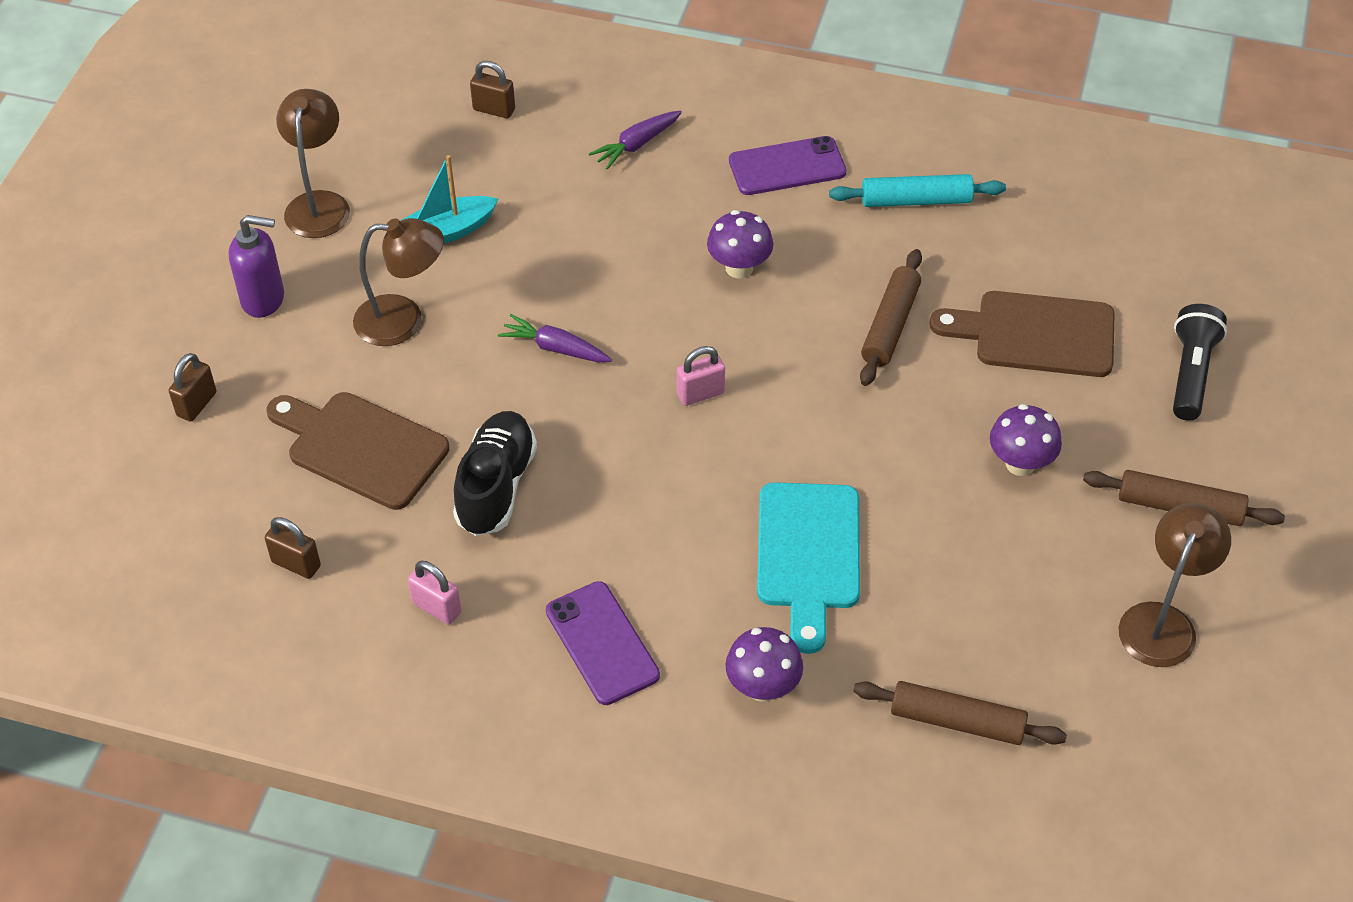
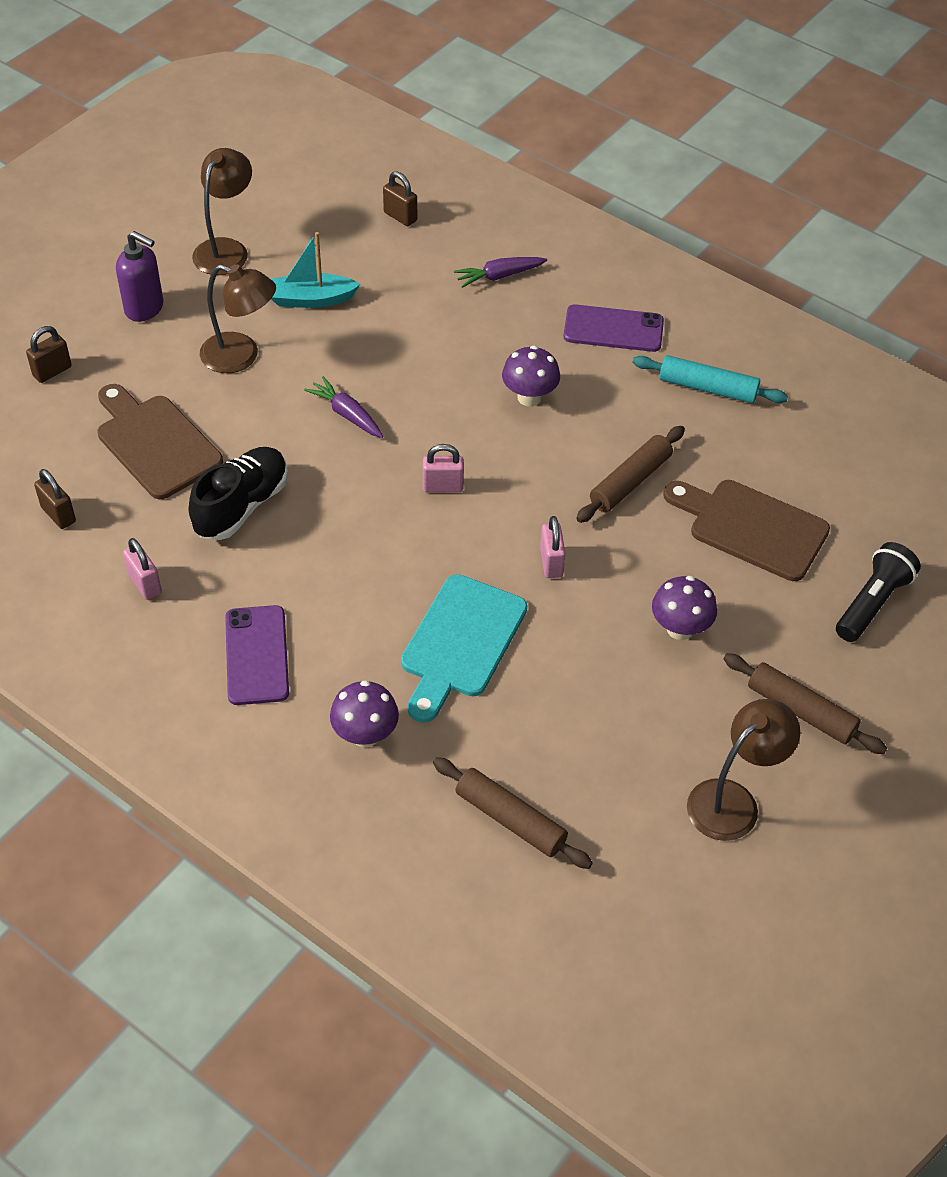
camera: 20 degrees right, 0 degrees up
none -> pink padlock [540,516,566,578]

